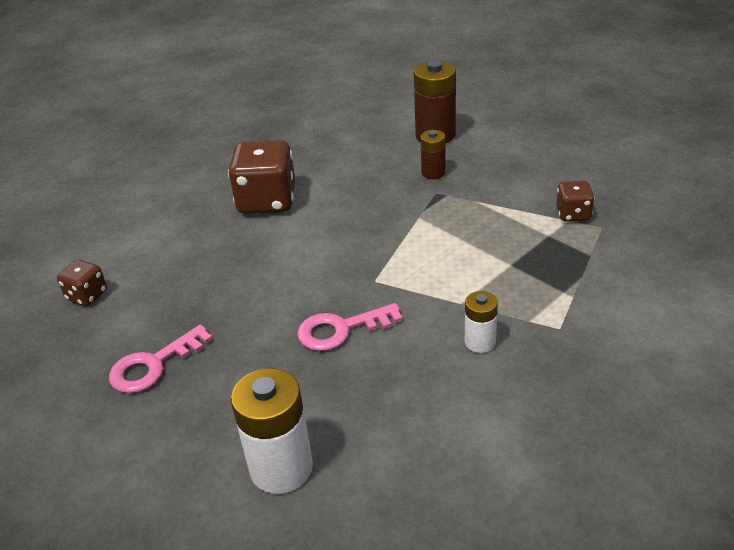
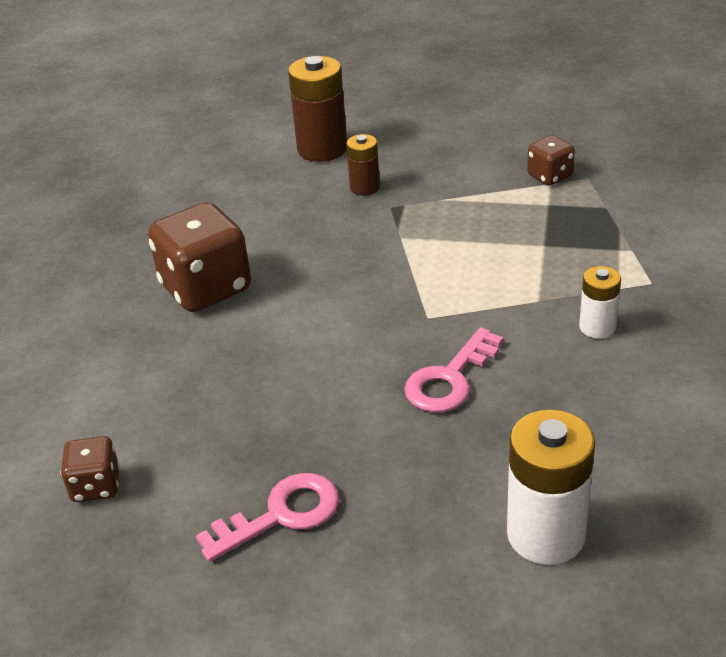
camera: 35 degrees left, 0 degrees up
pink key [109,325,213,393] -> pink key turned 135 degrees counterclockwise [196,473,339,562]

